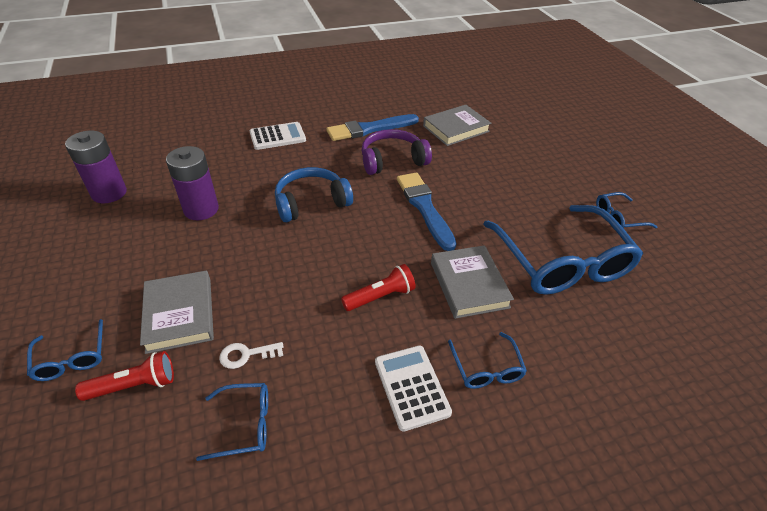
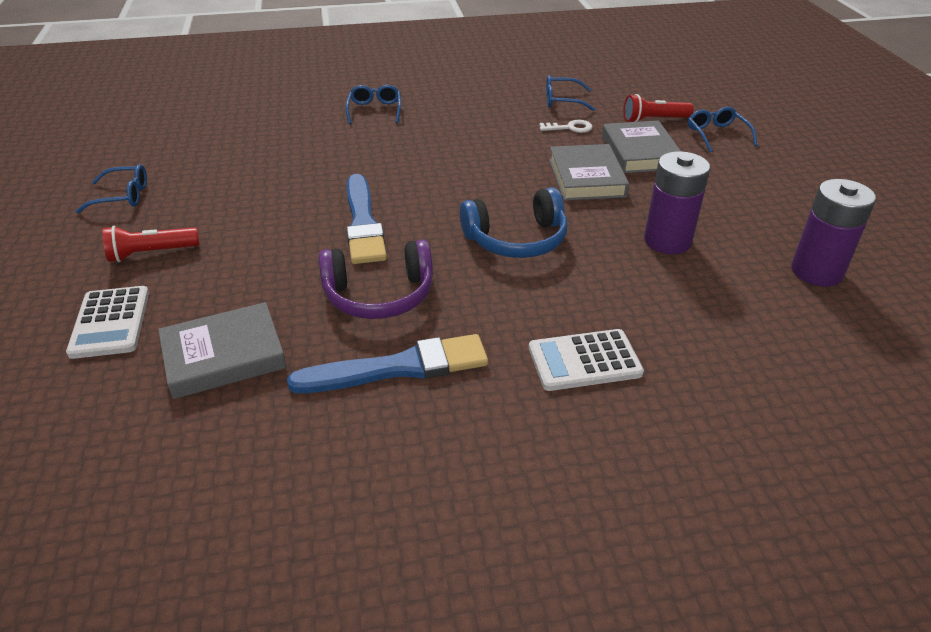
camera: 170 degrees left, 5 degrees down
red flashlight [341,264,416,311] -> red flashlight moved to [102,226,199,262]
white calculator [375,345,452,432] -> white calculator moved to [66,286,149,359]
grey book [431,245,514,319] -> grey book moved to [549,144,629,201]
blue glasses [484,205,643,295] -> none

